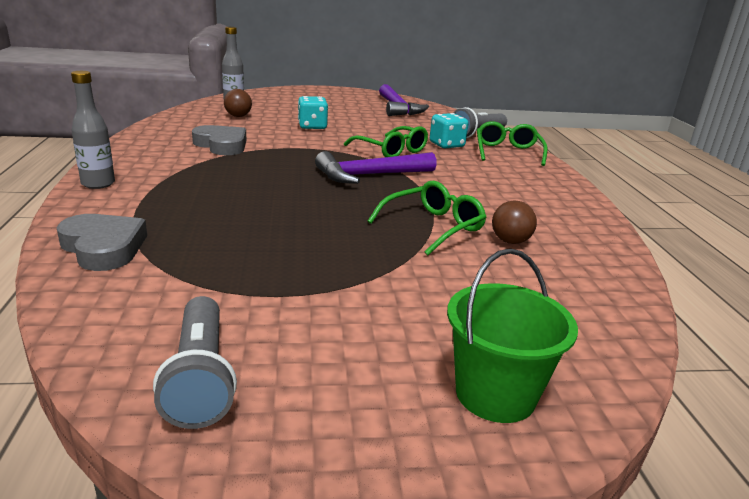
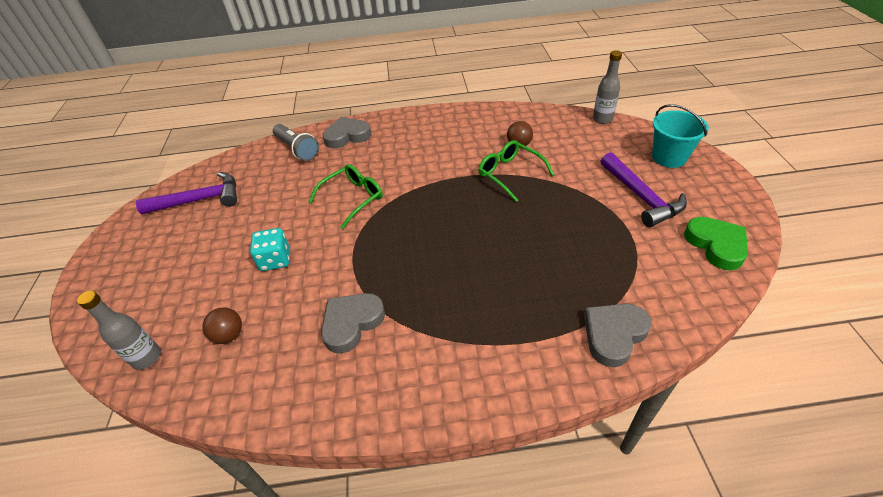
camera: 85 degrees left, 20 degrees up
grey bottle [71,71,115,189] -> grey bottle moved to [593,50,622,124]
grey flashlight [153,296,237,429] -> green heart [684,217,748,270]
purple hammer [315,151,437,184] -> purple hammer moved to [600,152,687,227]
turquoise dice [430,113,469,148] -> none
green bucket [447,249,578,423] -> turquoise bucket [652,104,709,168]
green glasses [477,121,548,166] -> grey heart [323,117,371,149]

